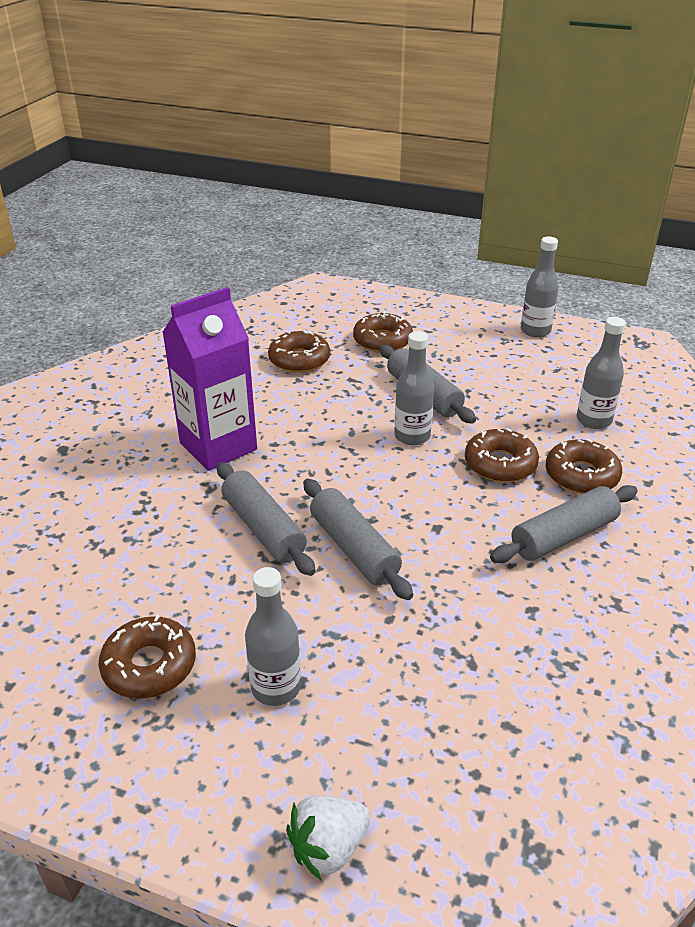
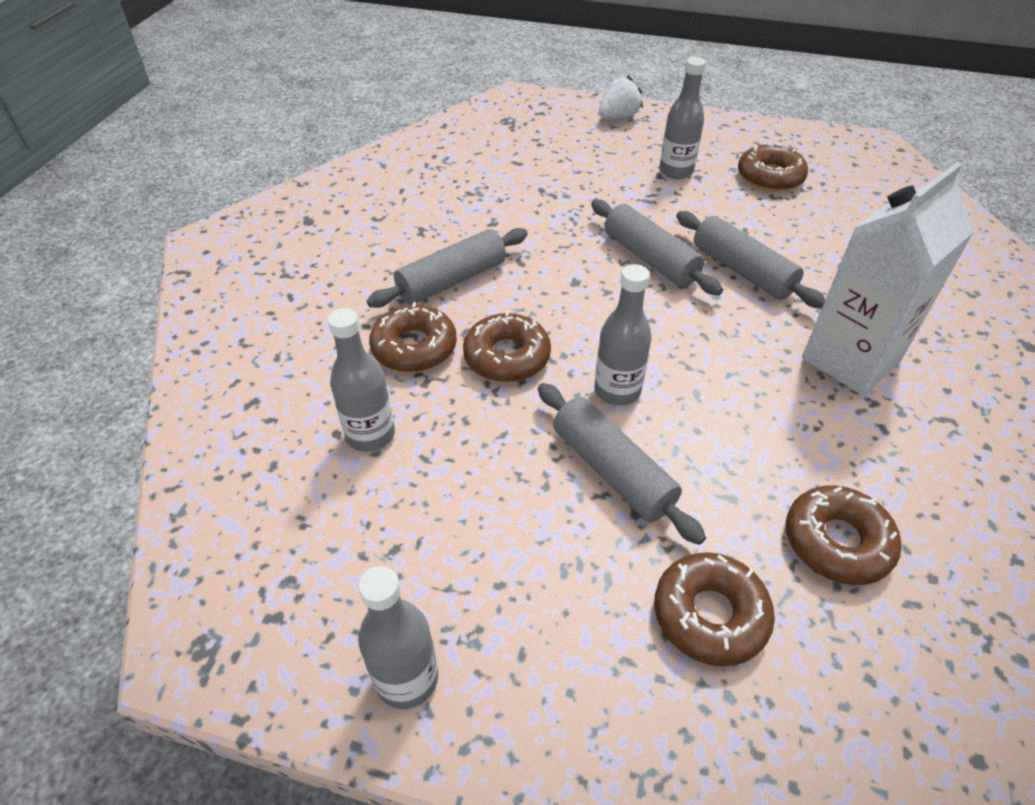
camera: 175 degrees right, 10 degrees up
purple carton [162,287,257,471] -> white carton [802,162,975,396]

